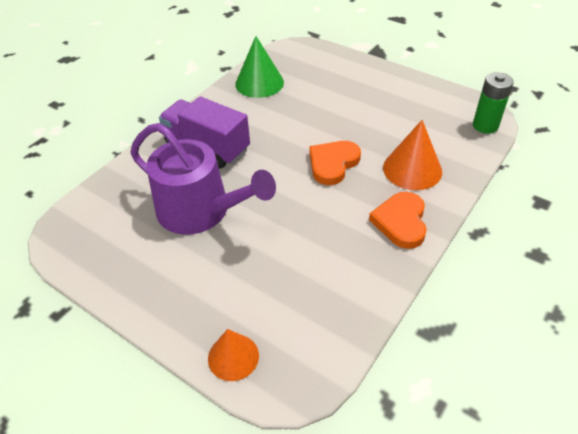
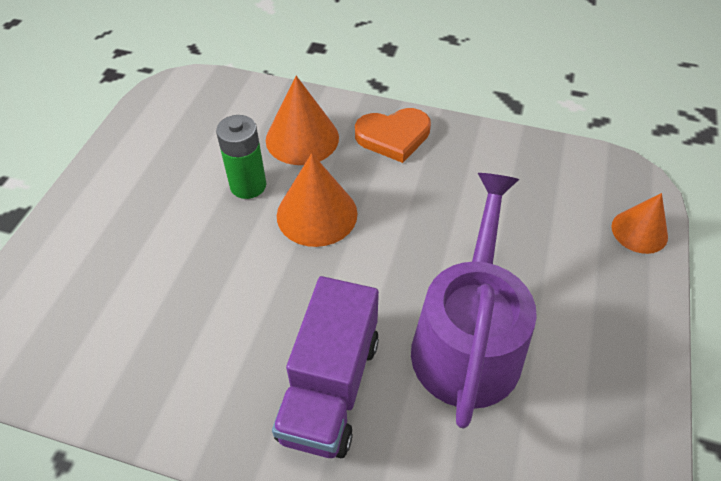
camera: 110 degrees left, 5 degrees up
green cone [235,36,284,98] -> none
orange heart [309,141,361,185] -> orange cone [277,153,358,247]
green battery [473,72,514,134] -> green battery moved to [216,115,266,199]

